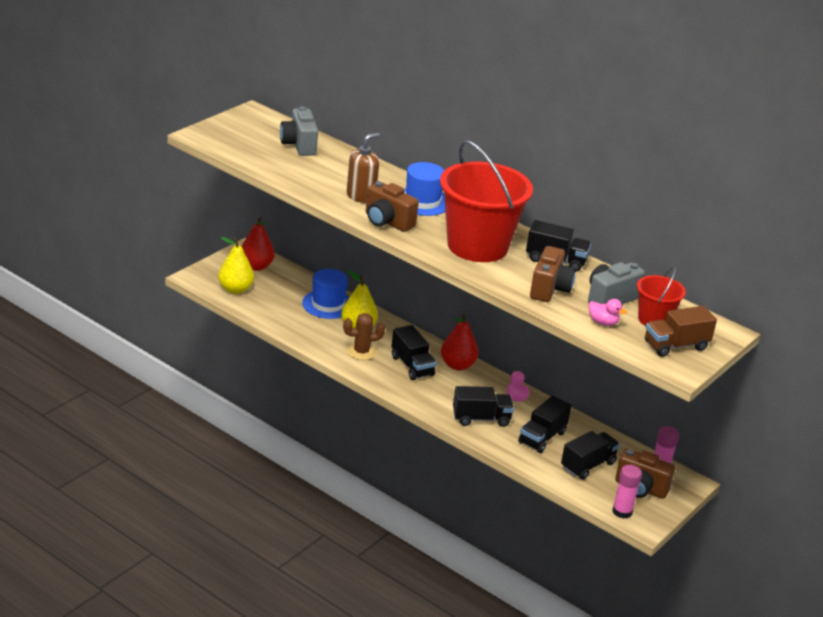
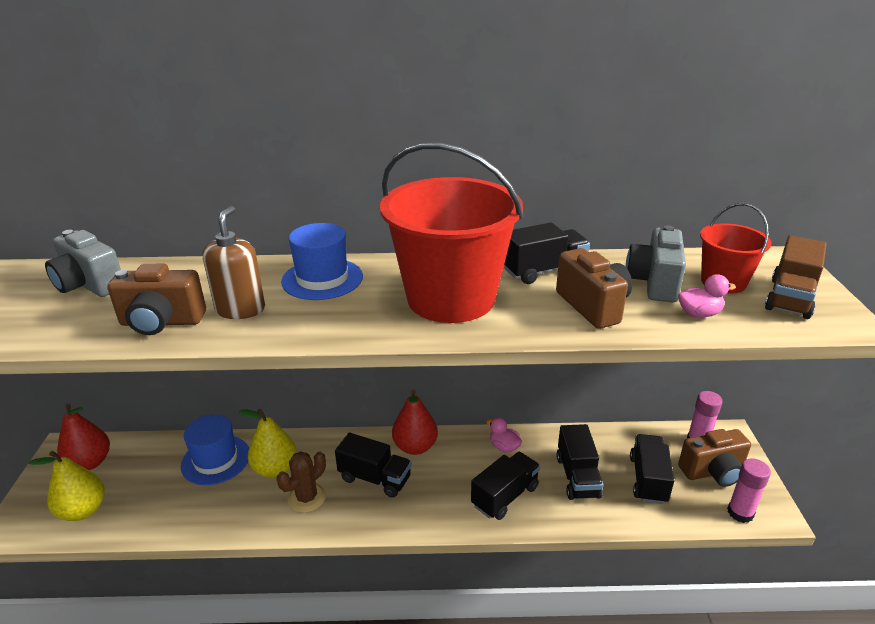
camera: 35 degrees left, 0 degrees up
brown camera [366,181,419,232] -> brown camera moved to [107,264,206,335]

